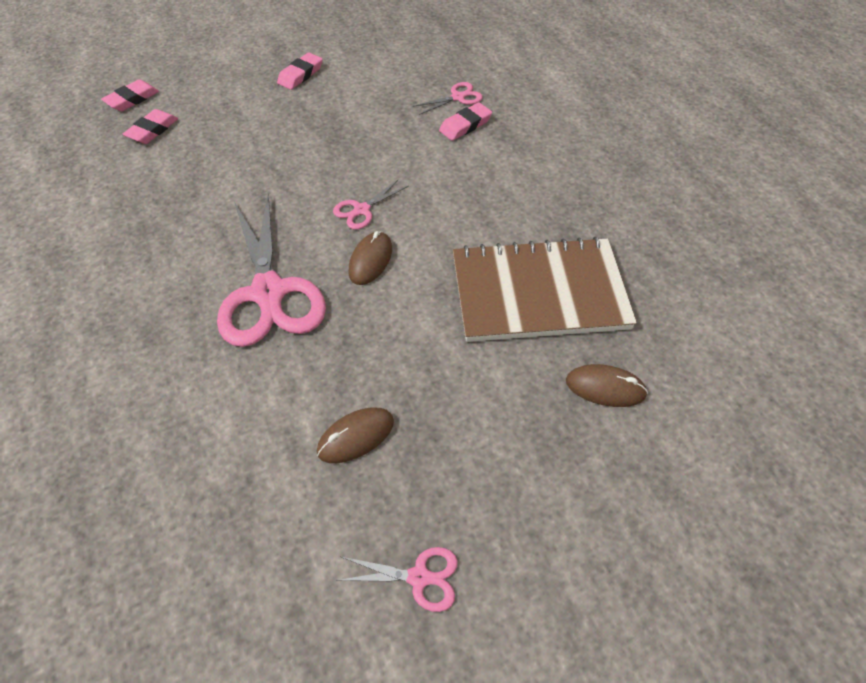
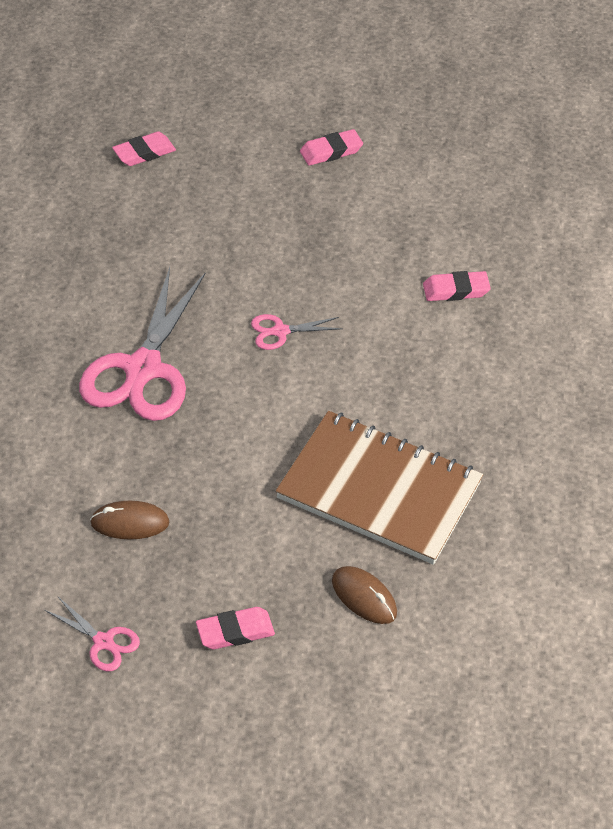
camera: 30 degrees right, 5 degrees down
pink eraser [101,79,159,111] -> pink eraser moved to [196,607,275,650]
brown mouse [348,231,392,285] -> none
pink scissors [413,82,483,115] -> none

